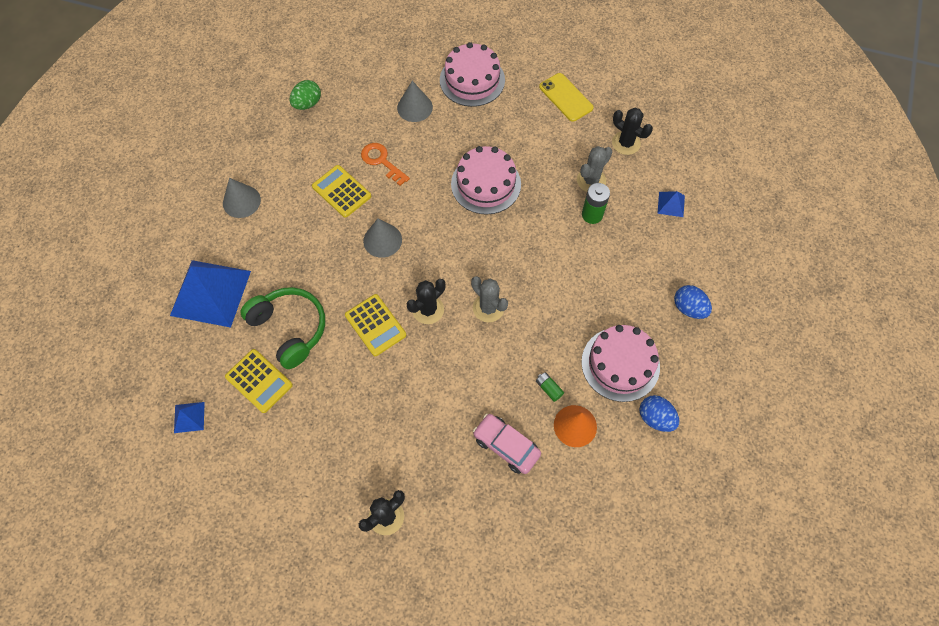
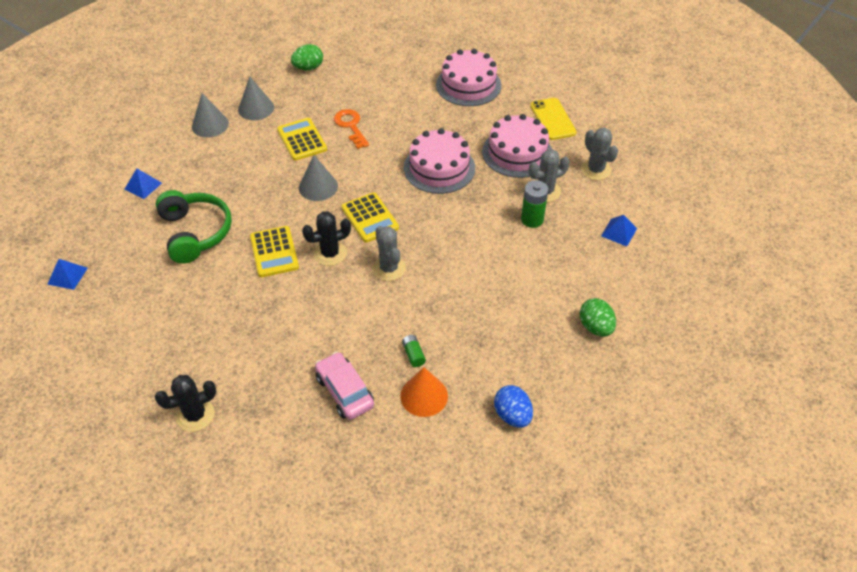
camera: 20 degrees right, 15 degrees down
blue pyramid [170,260,251,328] -> blue pyramid [125,169,162,199], size x0.43
yellow calculator [225,349,293,413] -> yellow calculator moved to [342,192,399,243]
grey cone [397,81,433,122] -> grey cone moved to [238,76,274,120]
pink cake [581,325,660,402] -> pink cake moved to [482,114,552,178]
black cactus [612,108,653,155] -> grey cactus [581,128,618,180]
blue egg [674,285,712,319] -> green egg [580,298,616,336]

